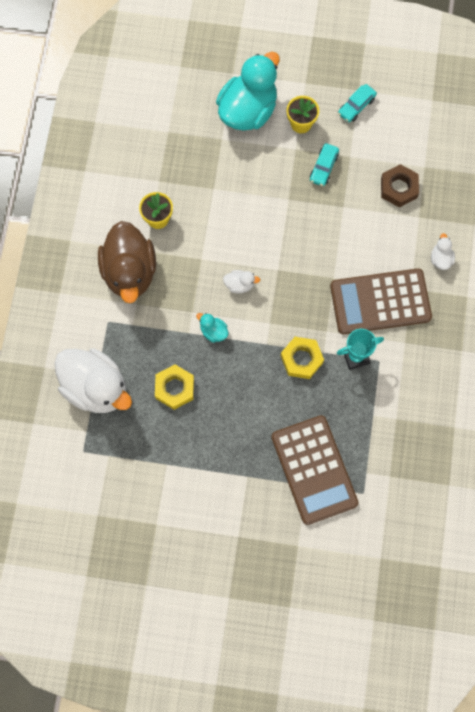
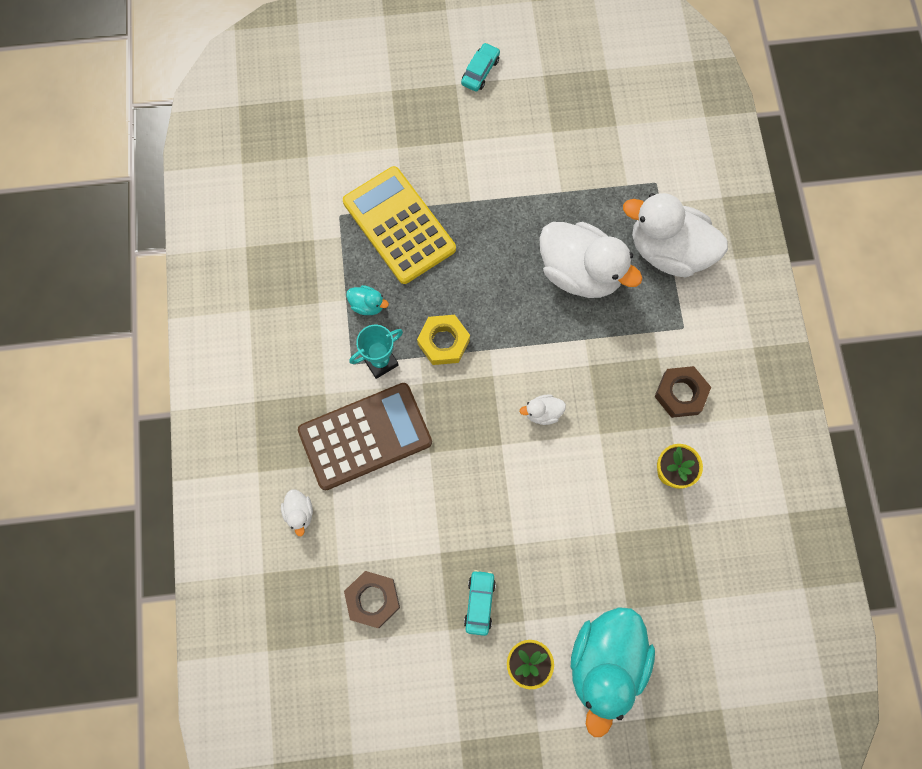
camera: 165 degrees right, 0 degrees up
brown duck [98,221,156,303] -> brown nut [655,366,711,418]
yellow nut [155,364,194,410] -> white duck [539,222,642,298]
turquoise duck [196,313,229,343] -> turquoise duck moved to [346,285,389,315]
brown calculator [271,415,359,525] -> yellow calculator [343,166,456,284]
turquoise car [338,84,377,122] -> turquoise car moved to [461,42,500,91]

